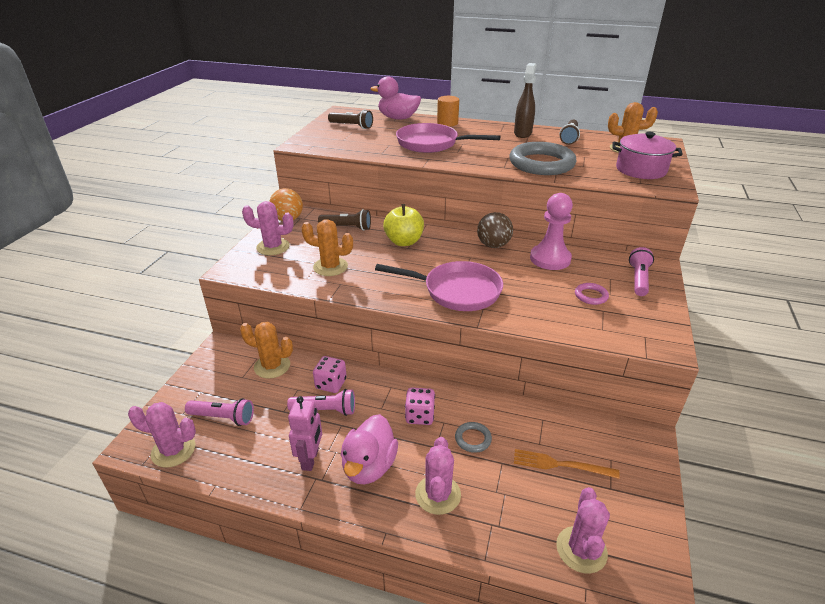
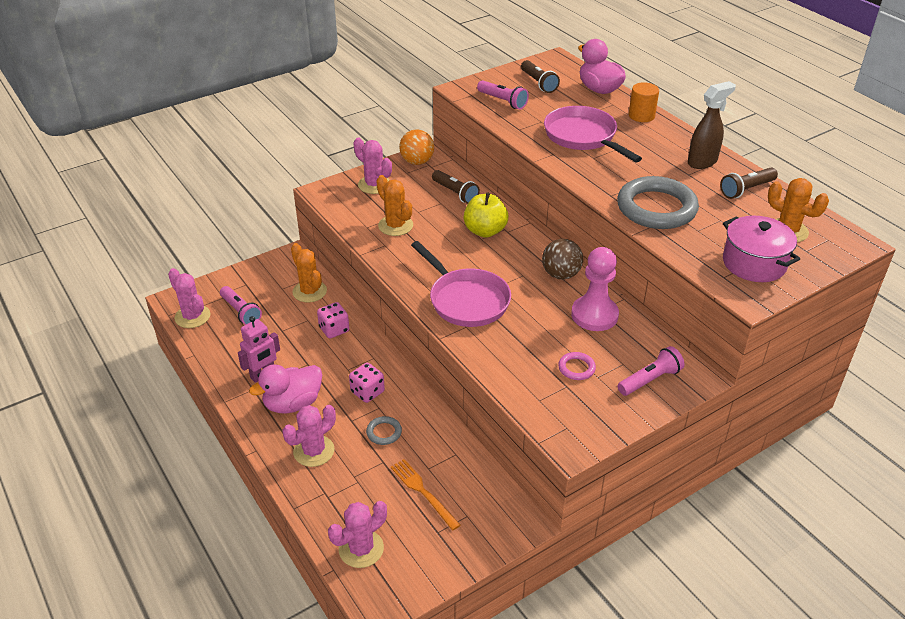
camera: 40 degrees right, 5 degrees up
pink flashlight [287,389,355,416] -> pink flashlight moved to [477,80,529,109]

